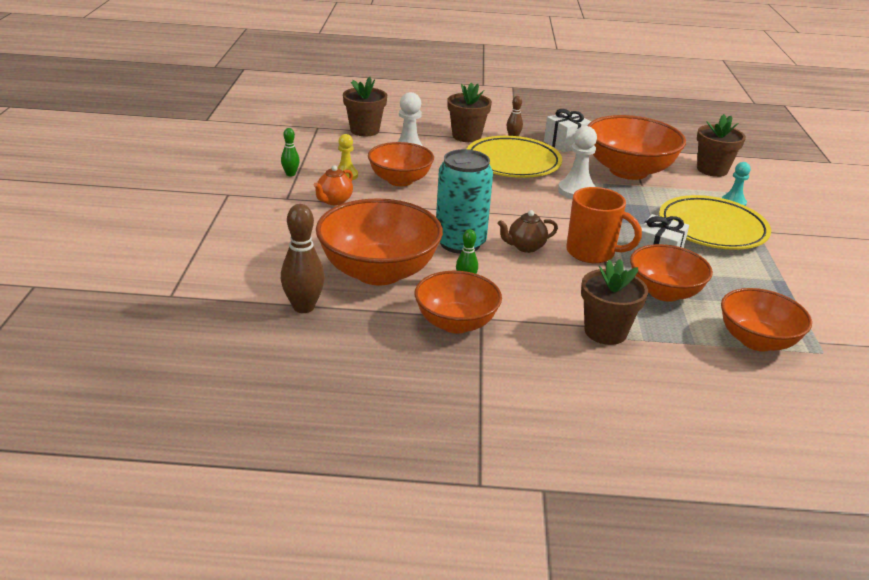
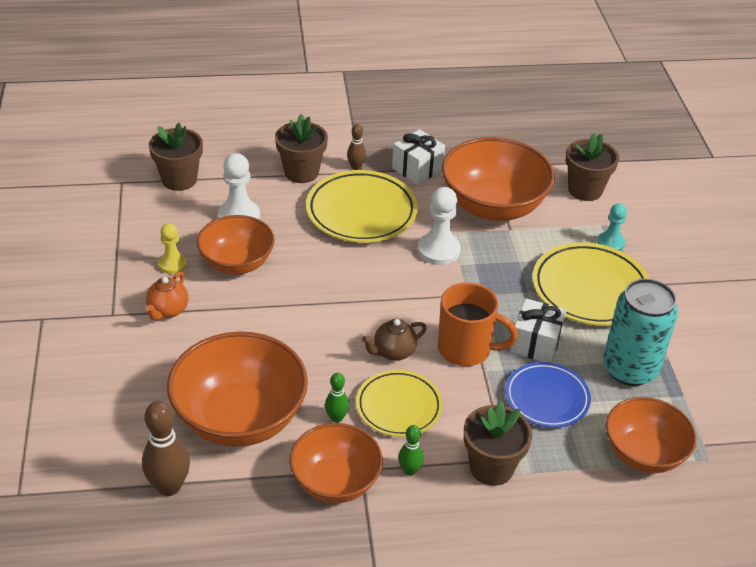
camera: 10 degrees left, 10 degrees up
green bowling pin [281,128,300,176] -> green bowling pin moved to [398,425,424,476]
turquoise can [436,149,493,254] -> turquoise can moved to [603,278,678,386]
orange bowl [630,244,713,302] -> blue plate [505,362,591,428]
none -> yellow plate [356,370,443,437]

